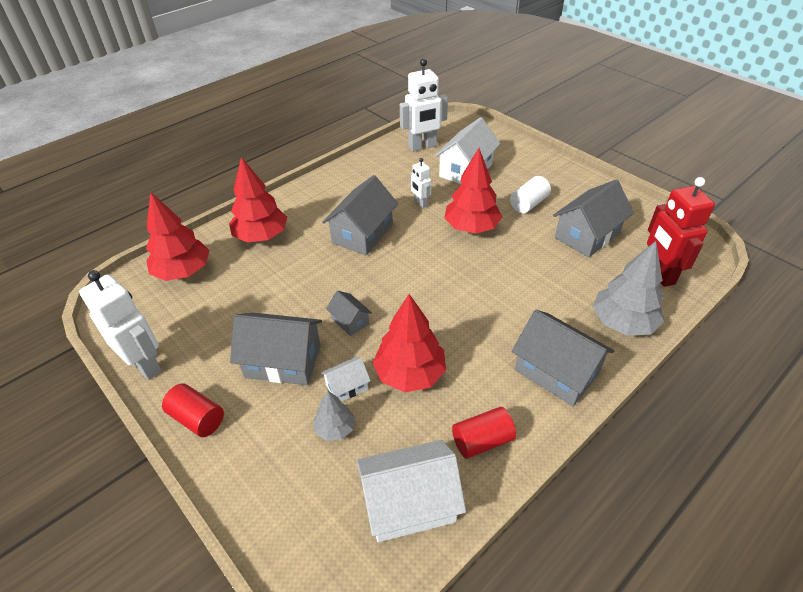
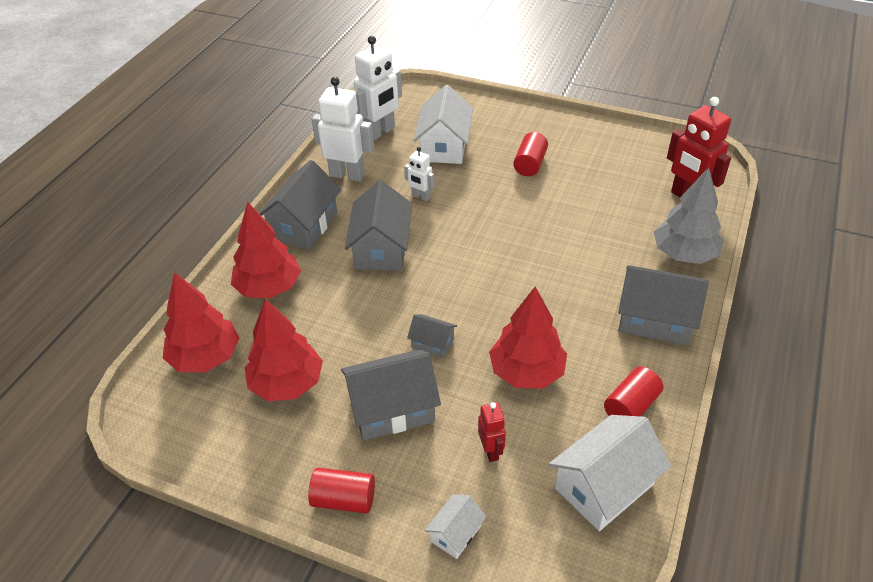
camera: 25 degrees left, 0 degrees up
white robot [79,270,162,380] -> white robot moved to [311,77,374,182]
grey tree [313,390,355,441] -> red robot [478,402,506,462]
white house [321,357,371,402] -> white house moved to [424,495,486,559]
red tree [444,148,502,234] -> red tree moved to [245,299,323,401]
white cylinder [510,176,551,213] -> red cylinder [513,132,548,176]
grey house [553,179,634,258] -> grey house moved to [259,160,341,250]

